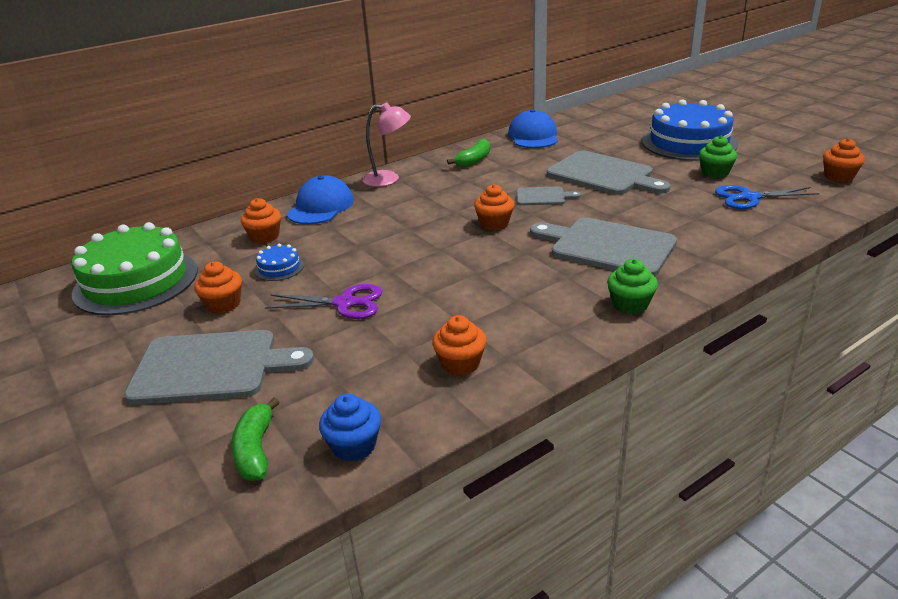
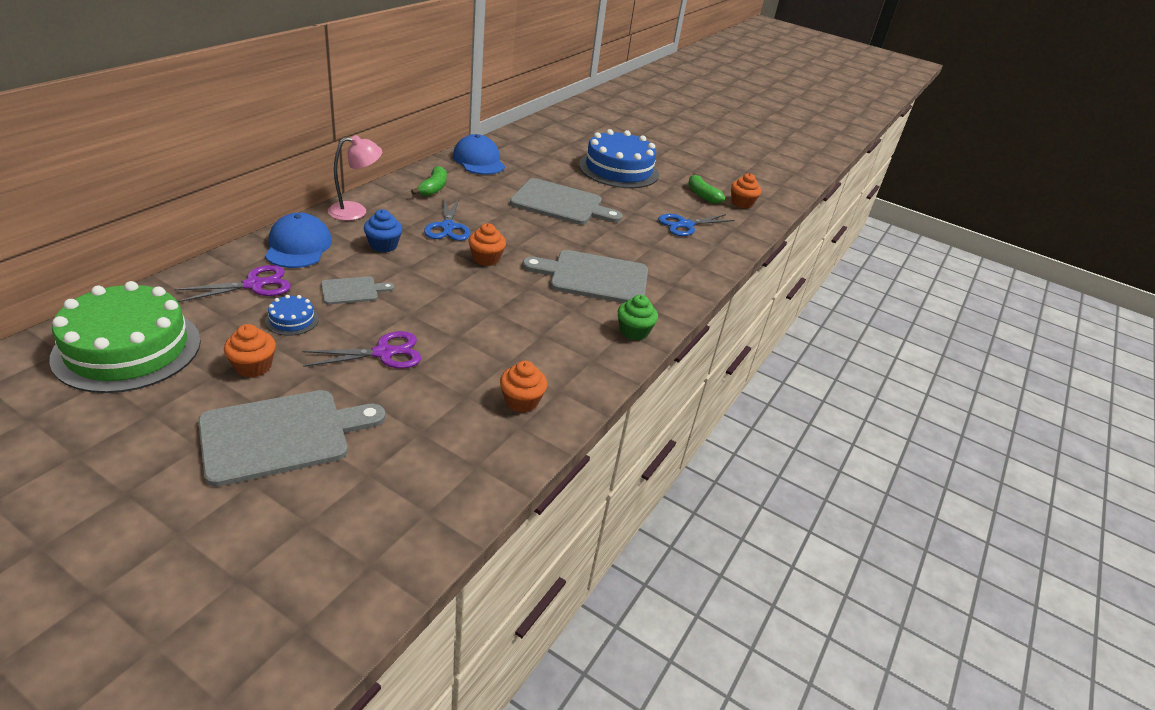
camera: 30 degrees left, 5 degrees up
green banana [231,398,279,481] -> green banana moved to [688,174,725,204]
orange cupcake [241,198,281,244] -> purple scissors [174,265,291,302]
blue cupcake [319,393,381,462] -> blue cupcake moved to [364,209,402,253]
grey cutting board [517,186,581,205] -> grey cutting board moved to [321,276,394,304]
green cupcake [699,136,737,178] -> none
none -> blue scissors [424,197,470,241]

